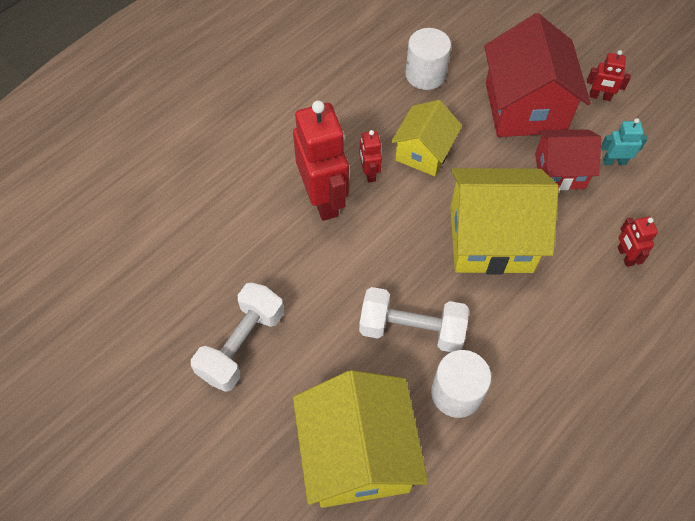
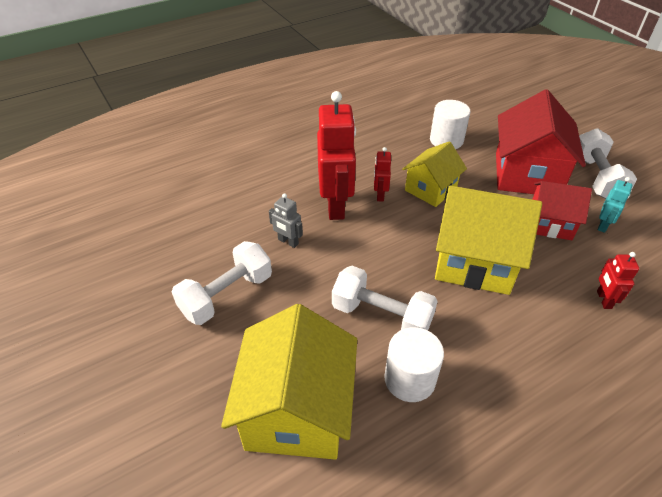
camera: 15 degrees right, 15 degrees down
red robot [587,50,631,101] -> white dumbbell [579,128,637,199]
turquoise robot [601,118,647,165] -> turquoise robot turned 105 degrees clockwise [598,177,632,233]
none -> grey robot [269,193,303,248]

